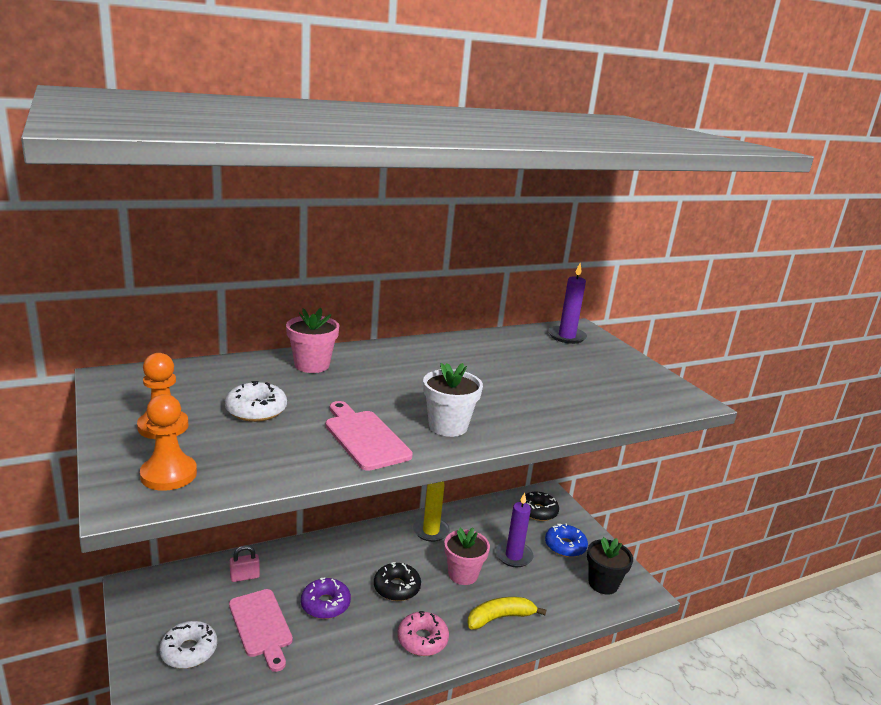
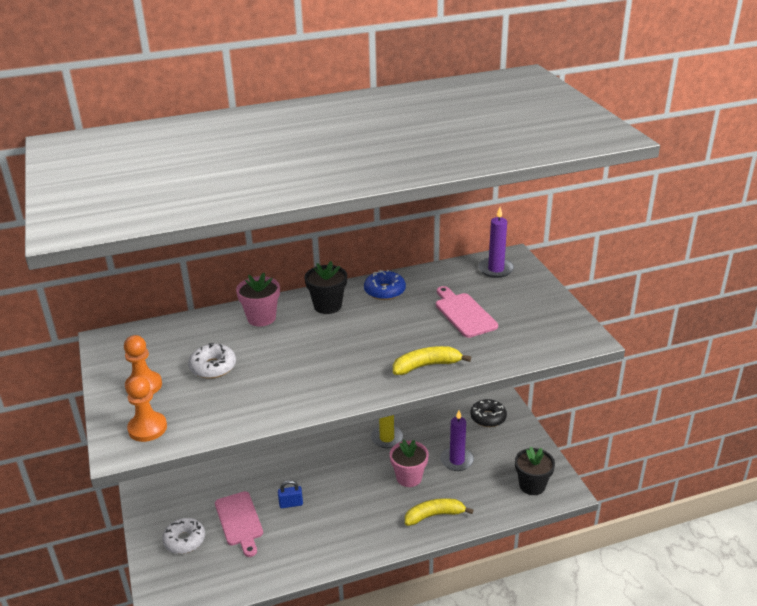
camera: 10 degrees right, 10 degrees up
pink padlock [230,546,260,582] -> none
purple donut [301,578,351,619] -> blue padlock [278,480,303,508]
pink cutting board [325,401,413,471] -> pink cutting board moved to [436,286,498,338]
black donut [374,562,421,601] -> none
pink donut [397,611,449,656] -> none
white flower pot [423,363,483,437] -> none
blue donut [545,523,588,557] -> blue donut moved to [364,270,406,300]
none -> black flower pot [304,261,347,314]
none -> yellow banana [393,346,471,375]

